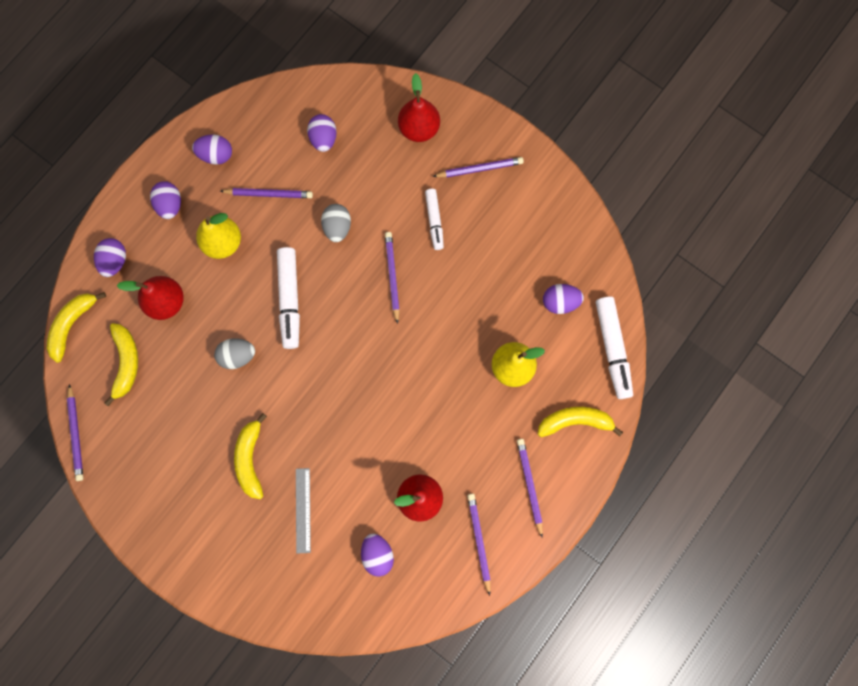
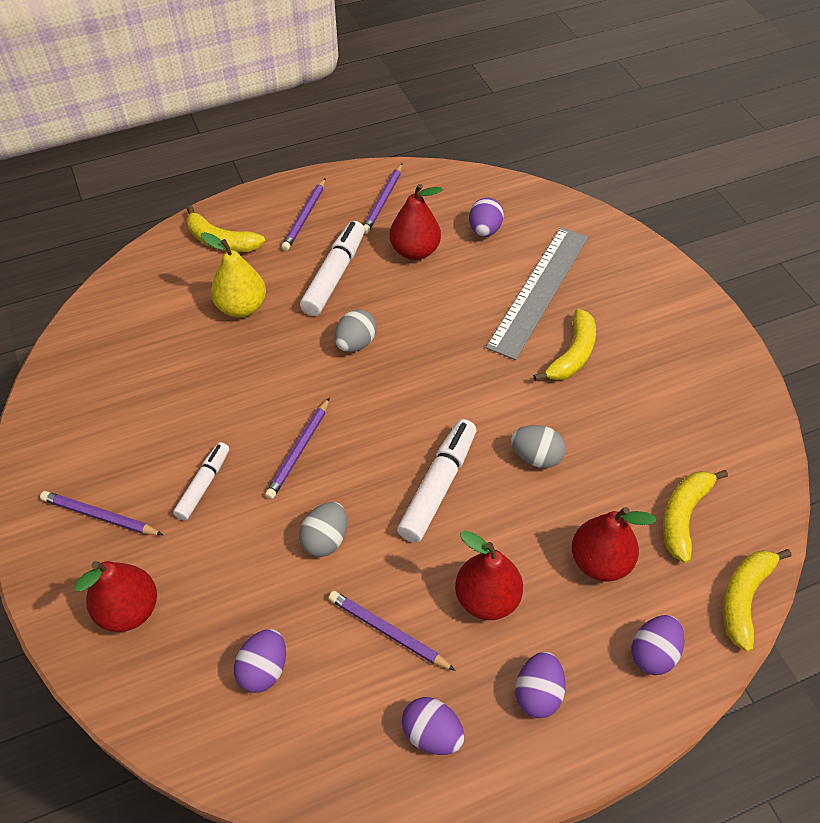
camera: 150 degrees left, 25 degrees down
yellow banana [46,292,106,363] -> yellow banana turned 150 degrees clockwise [723,549,791,652]
purple pencil [67,384,83,481] -> none
yellow pear [196,213,241,259] -> red pear [455,531,523,620]
grey ruler [296,468,311,553] -> grey ruler [486,227,588,360], size x1.94
purple egg [543,284,584,314] -> none
white marker [596,296,633,399] -> white marker moved to [300,221,365,316]
none -> grey egg [334,309,377,352]

